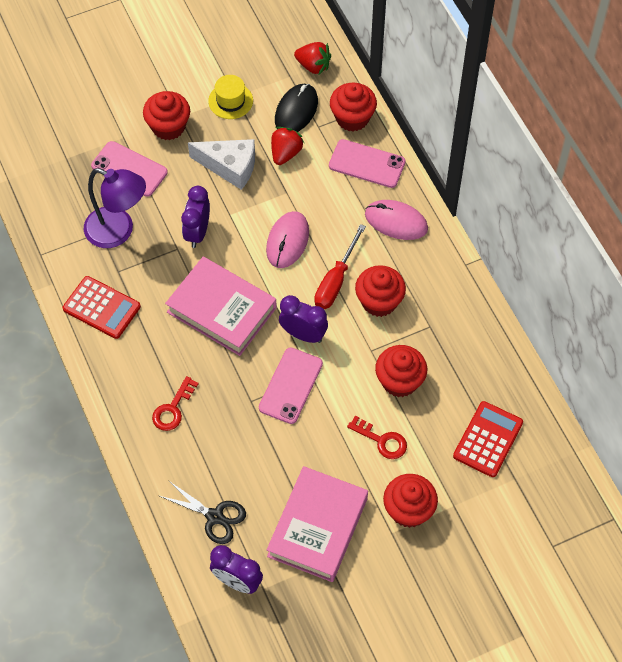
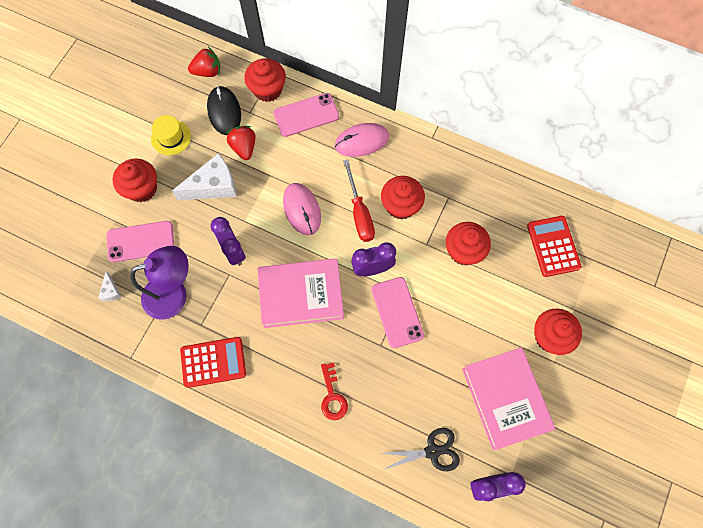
camera: 40 degrees left, 10 degrees up
red key [347,415,407,459] -> none
none -> white cheese [98,271,122,301]

